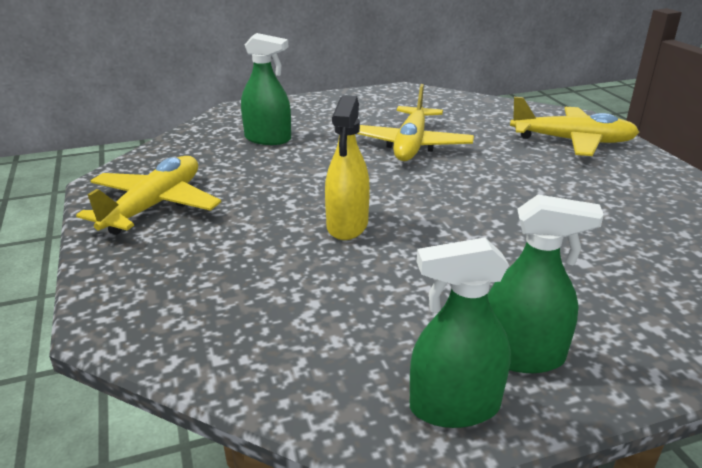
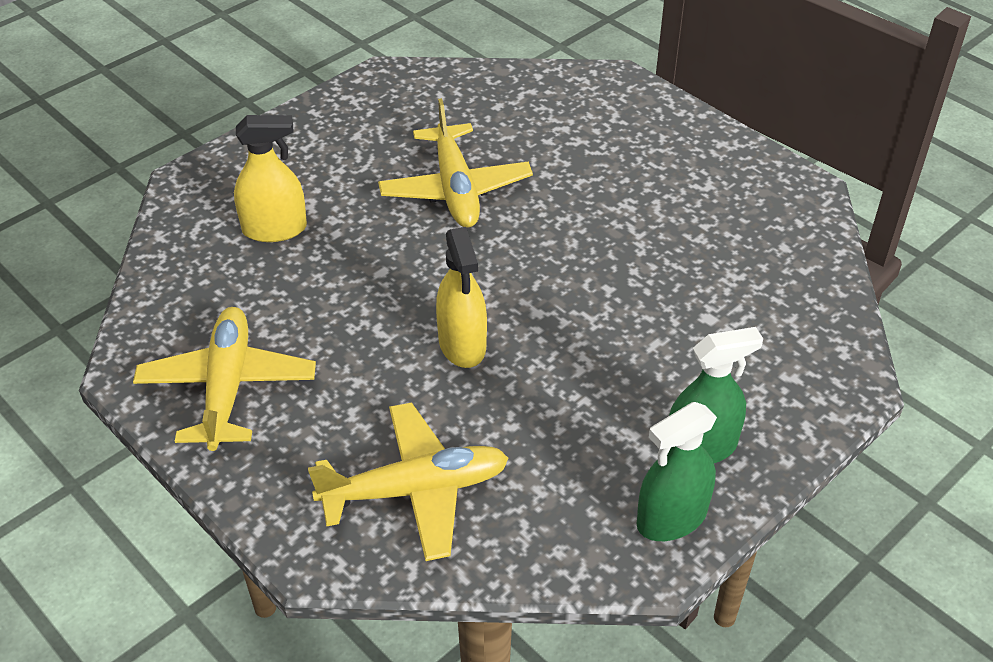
camera: 25 degrees left, 15 degrees up
green spray bottle [241,33,291,145] -> yellow spray bottle [234,115,307,242]
yellow plane [510,97,639,156] -> yellow plane moved to [308,402,509,561]

